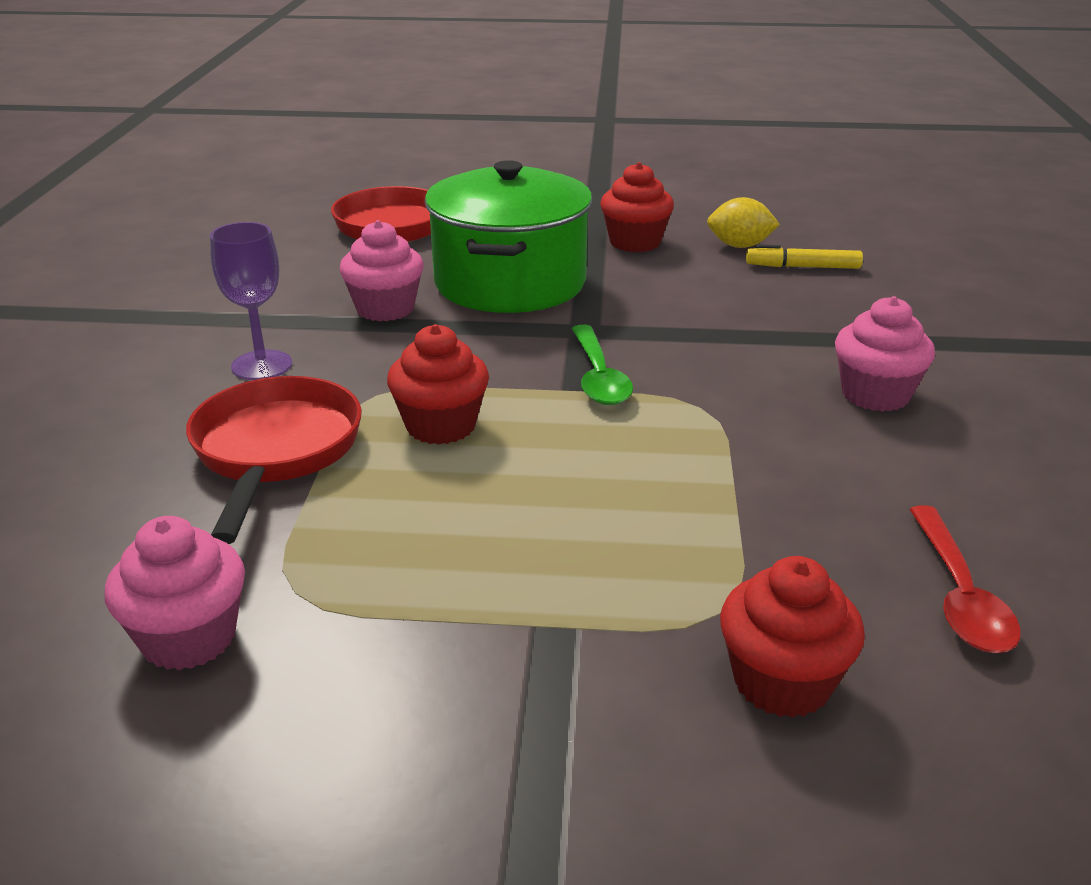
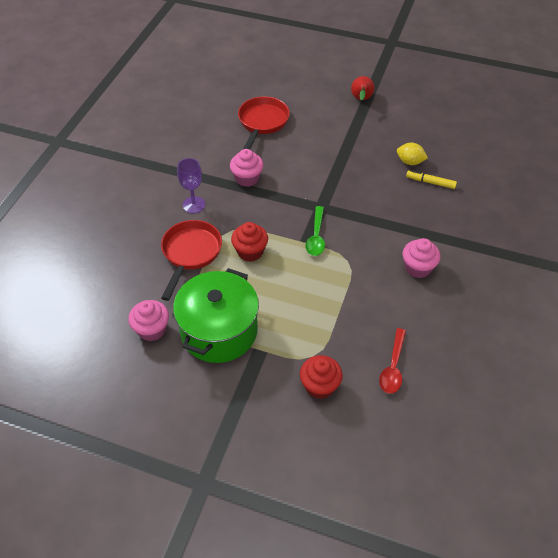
camera: 15 degrees right, 20 degrees up
green pot [425,160,592,313] -> green pot moved to [173,268,259,363]
red cupcake [600,162,674,252] -> none
none -> red pear [351,76,374,100]

